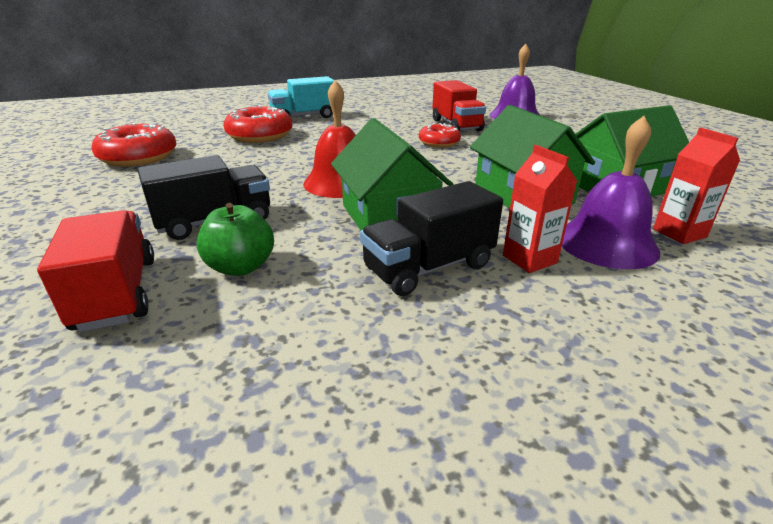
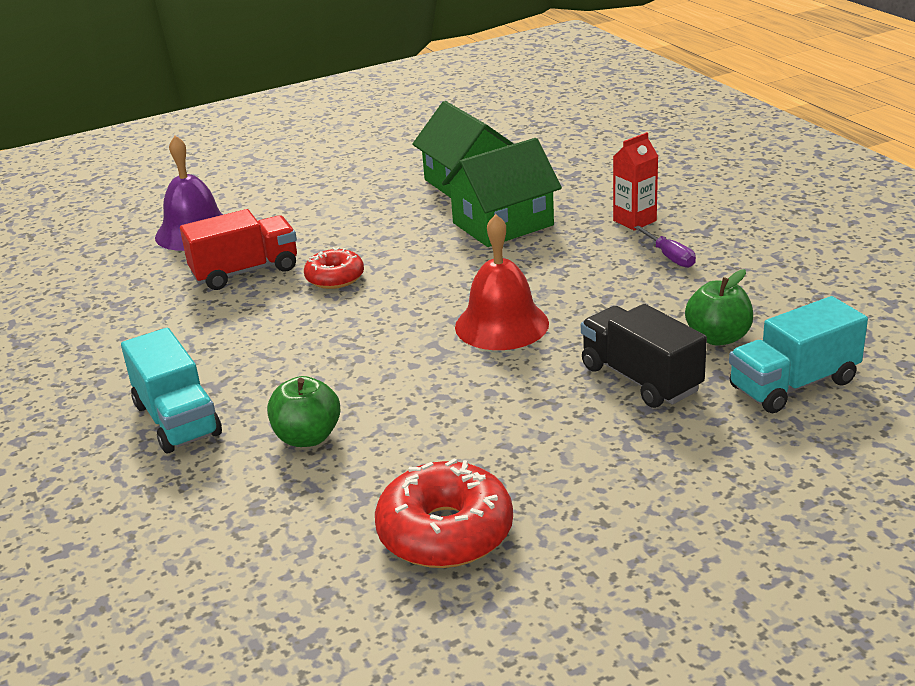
camera: 95 degrees left, 0 degrees up
red truck [37,210,154,332] -> turquoise truck [729,296,868,413]
red donut [224,105,293,143] -> green apple [267,376,341,447]
green house [331,118,454,230] -> none
black truck [360,181,503,296] -> purple screwdriver [634,226,696,268]
purple bell [562,116,660,269] -> none
red carton [653,127,740,244] -> none

